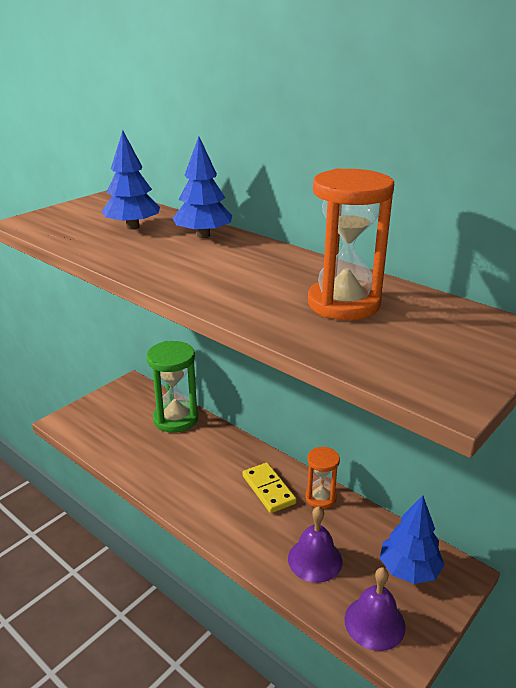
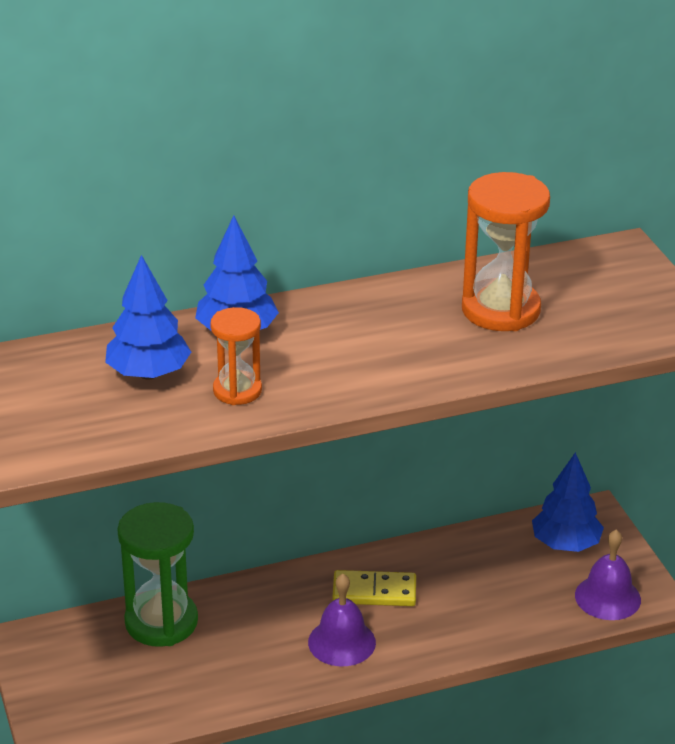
camera: 60 degrees left, 5 degrees up
purple bell [288,506,342,583] -> purple bell moved to [308,574,376,666]
orange hourglass [305,447,340,509] -> orange hourglass moved to [210,307,262,405]

